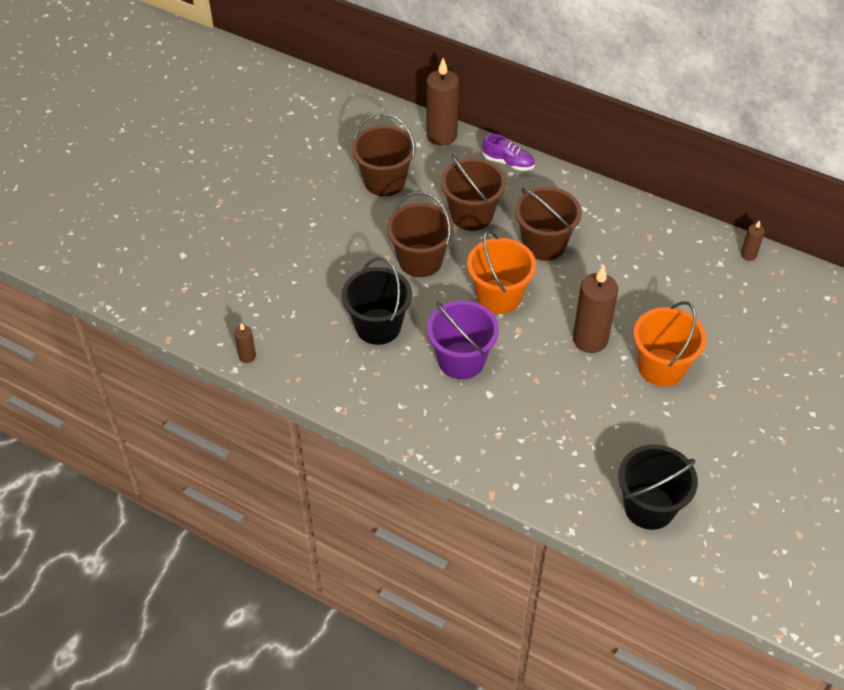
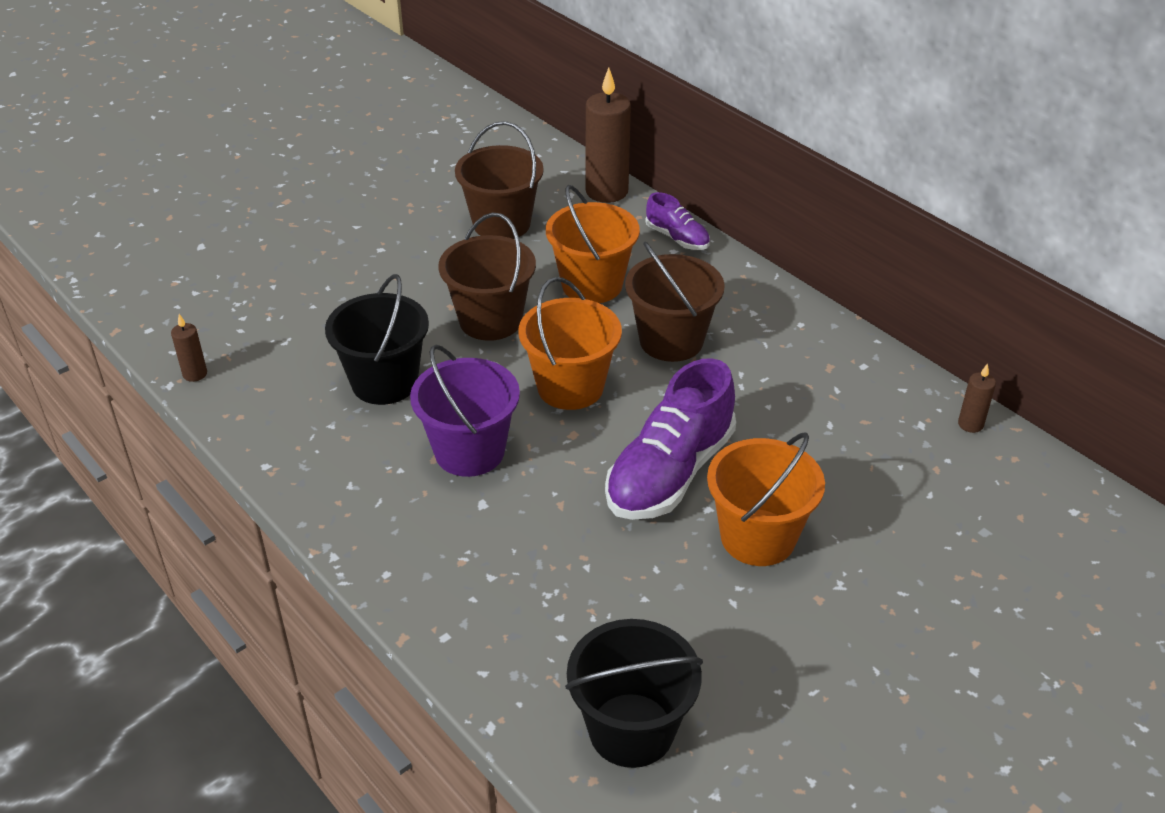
camera: 20 degrees right, 10 degrees down
brown bucket [441,155,506,231] -> orange bucket [546,185,640,303]
brown candle [573,265,618,353] -> purple shoe [605,358,736,520]

